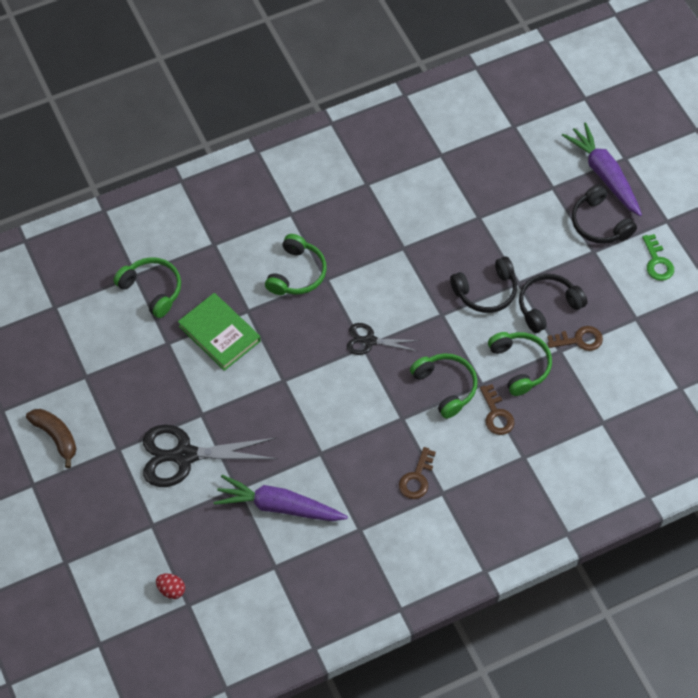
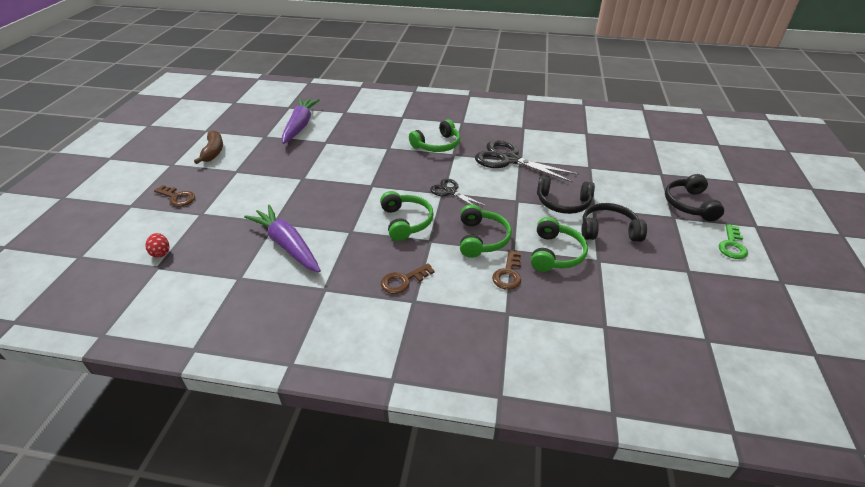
camera: 35 degrees right, 20 degrees down
green headphones [114,257,181,318] -> green headphones moved to [380,191,434,241]
black scissors [143,425,277,487] -> black scissors moved to [475,140,579,183]
green book [178,293,261,371] -> none
brown key [547,326,603,351] -> brown key moved to [154,185,195,207]
purple carrot [562,123,642,216] -> purple carrot moved to [282,98,320,144]

